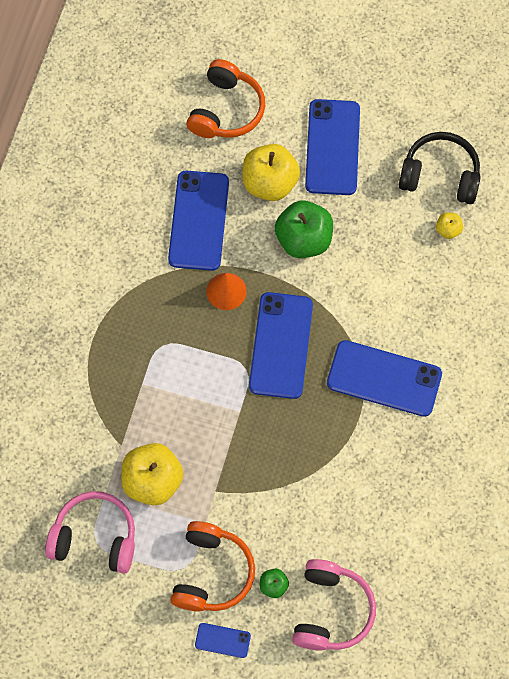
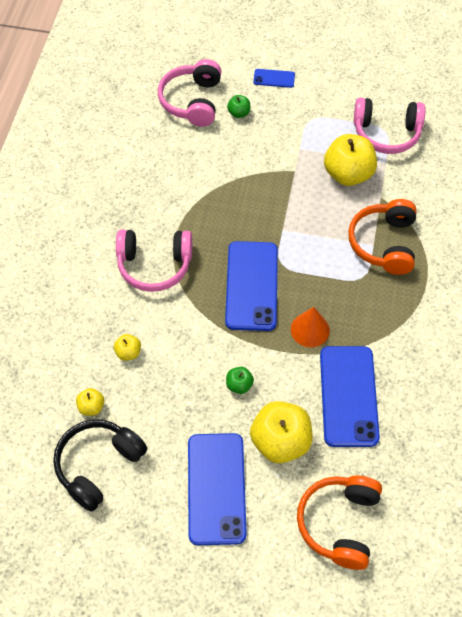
camera: 175 degrees right, 10 degrees down
orange headphones [170,521,255,612] -> orange headphones moved to [348,199,417,275]
green apple [275,201,333,258] -> green apple [226,367,254,394], size x0.47
blue phone [327,340,442,417] -> pink headphones [116,230,192,292]
black headphones [399,132,481,204] -> black headphones turned 120 degrees clockwise [53,419,147,512]
none -> yellow apple [114,334,141,361]

